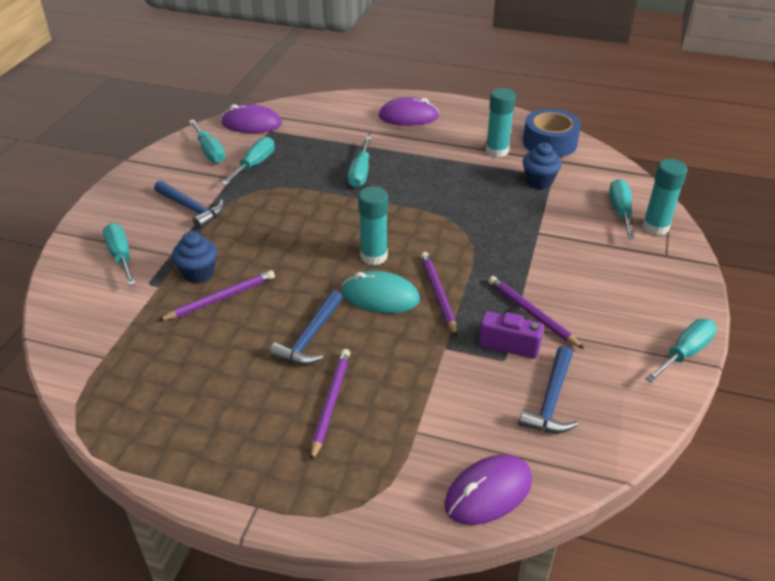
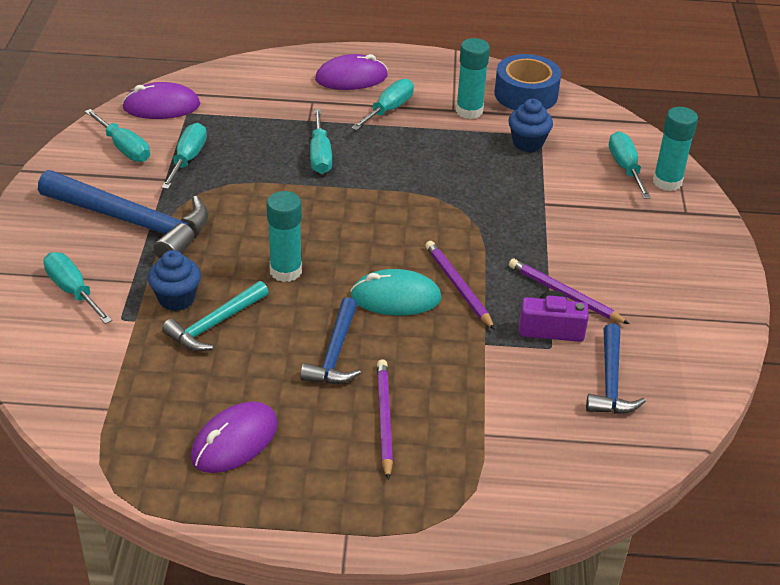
camera: 15 degrees left, 0 degrees up
blue hammer [154,180,224,229] -> blue hammer [38,170,209,259], size x1.75
purple pencil [158,270,275,321] -> turquoise hammer [162,281,269,351]
turquoise glue stick [358,186,388,265] -> turquoise glue stick moved to [266,191,302,282]
purple mouse [445,454,532,525] -> purple mouse moved to [191,401,278,473]
turquoise screwdriver [645,319,717,383] -> turquoise screwdriver moved to [351,79,414,130]

